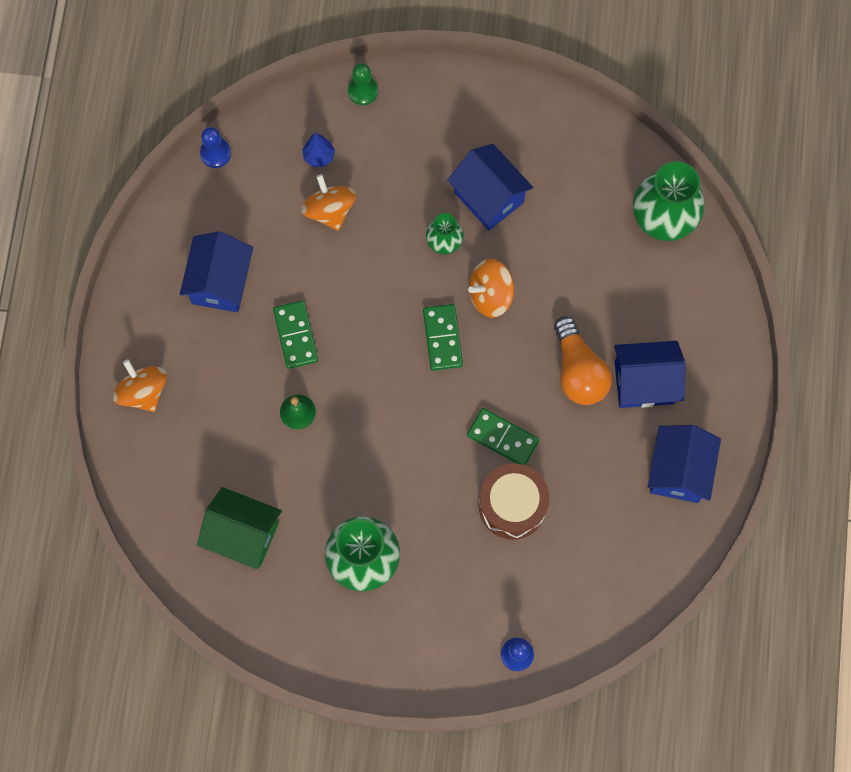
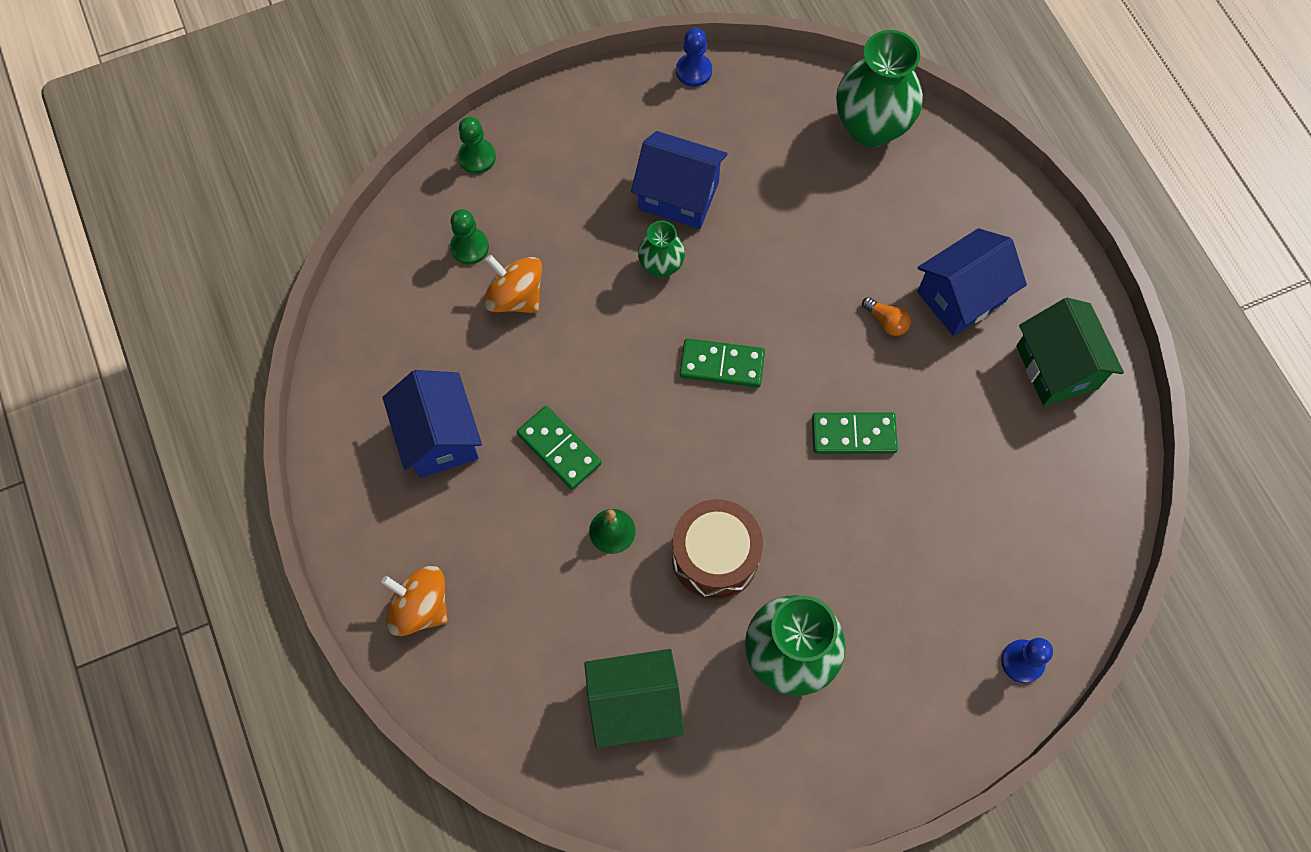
camera: 30 degrees left, 5 degrees down
blue pawn [200,127,231,168] -> blue pawn moved to [676,28,712,87]
blue tree [302,133,335,167] -> green pawn [450,209,489,265]
green domino [423,304,463,371] -> green domino turned 45 degrees counterclockwise [680,339,765,388]
orange spinning top [468,259,514,318] -> none
brown drum [479,464,550,539] -> brown drum moved to [672,499,763,600]
orange light bulb [554,316,612,405] -> orange light bulb [862,297,911,336], size x0.46
blue house [648,425,721,503] -> green house [1016,298,1124,406]

